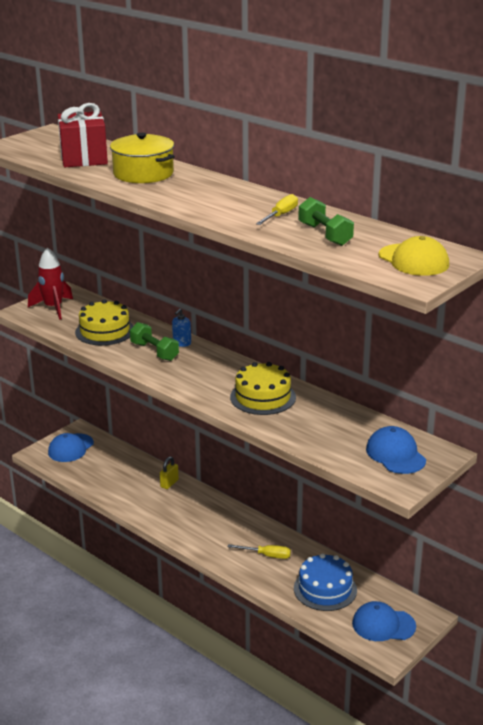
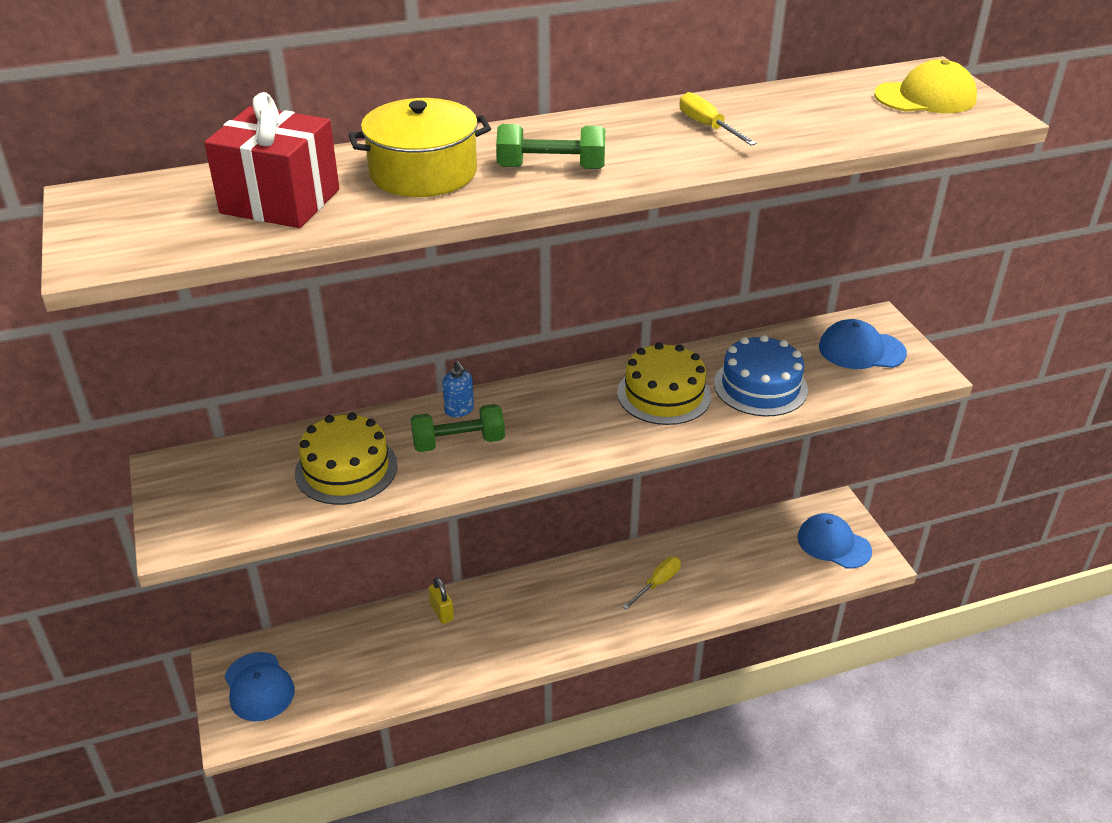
camera: 60 degrees left, 10 degrees up
red rocket [28,247,73,320] -> none
blue cake [294,553,357,611] -> blue cake moved to [714,335,808,417]
green dumbbell [298,197,354,246] -> green dumbbell moved to [496,124,605,169]
blue cap [352,601,416,641] -> blue cap turned 90 degrees clockwise [797,513,872,568]

